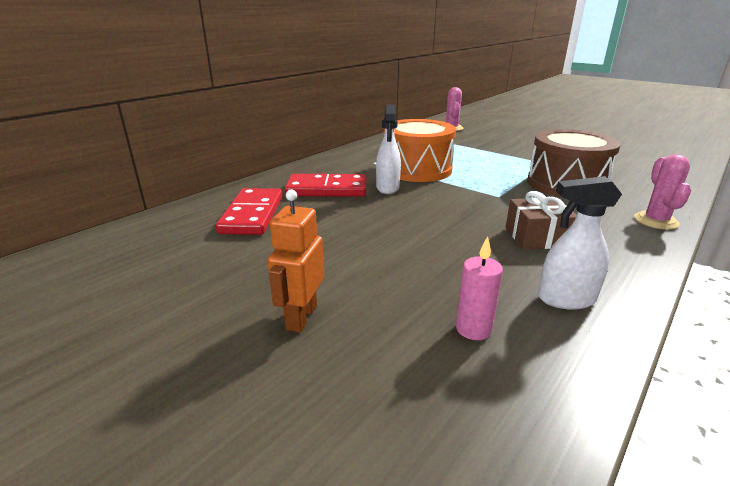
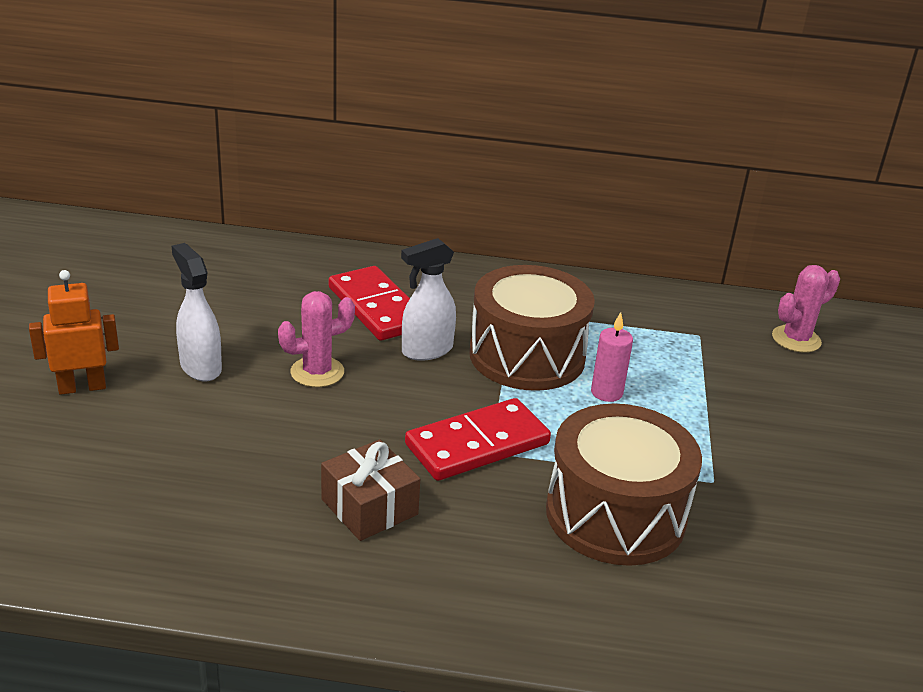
camera: 55 degrees right, 5 degrees up
red domino [216,188,283,235] -> red domino moved to [405,398,551,481]
orange drum [384,119,456,182] -> brown drum [469,265,595,391]
pink candle [456,236,503,340] -> pink candle moved to [591,312,633,402]
white spray bottle [538,176,622,310] -> white spray bottle moved to [172,243,222,381]
pink cactus [634,155,691,230] -> pink cactus moved to [278,291,355,387]

